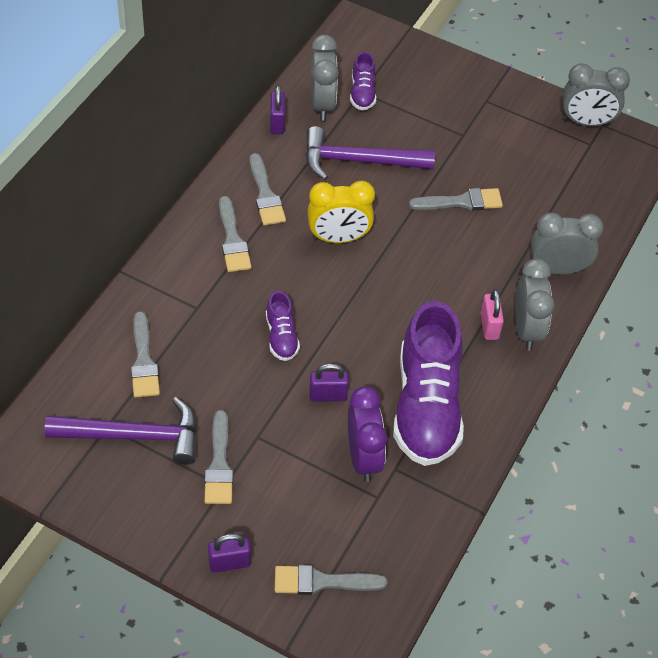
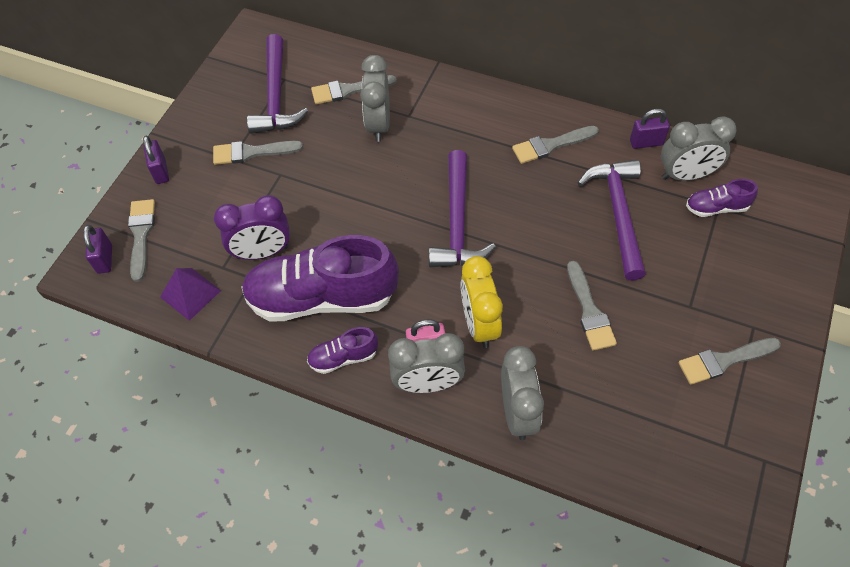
camera: 90 degrees right, 5 degrees up
grey brush [219,196,251,272] -> grey brush moved to [678,338,781,385]
purple shoe [266,291,300,361] -> purple shoe moved to [307,327,378,374]
yellow clock [307,181,375,243] -> yellow clock moved to [460,256,503,348]
purple padlock [309,363,349,402] -> purple padlock moved to [83,225,112,274]
grey clock [563,63,630,126] -> grey clock moved to [360,55,390,142]
none -> purple pyramid [160,268,221,321]
none -> purple hammer [429,150,496,267]

